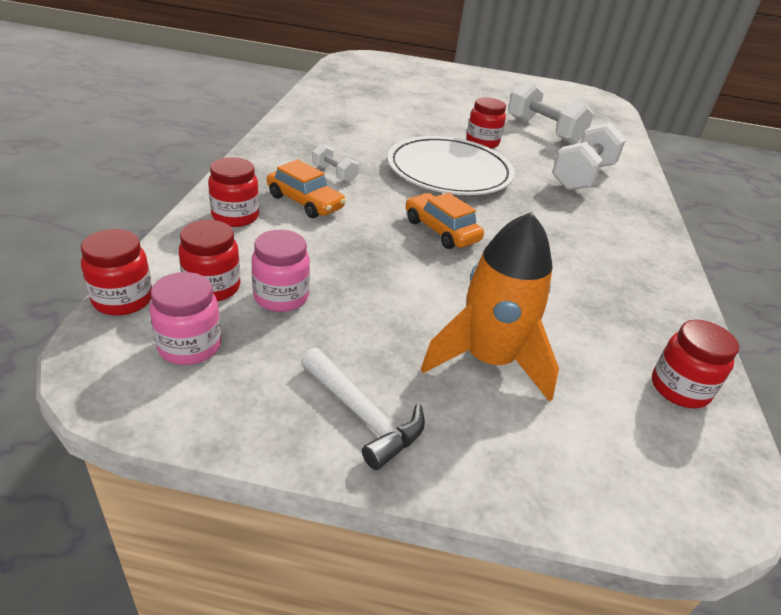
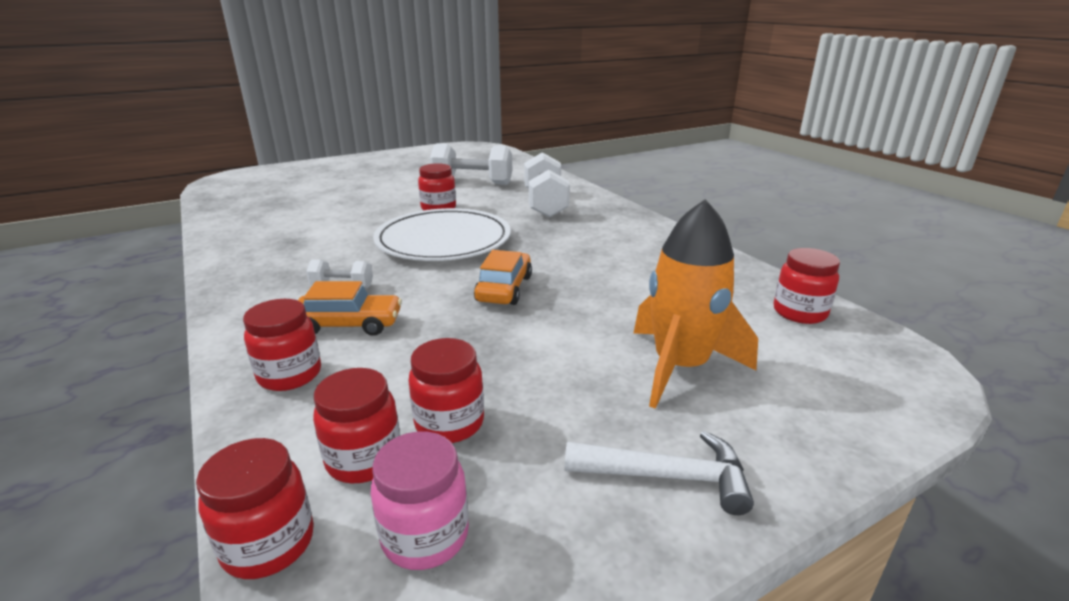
camera: 35 degrees left, 10 degrees down
pink jar [251,230,310,312] -> red jar [408,338,484,443]
orange car [406,193,484,249] -> orange car turned 90 degrees clockwise [474,250,532,305]

